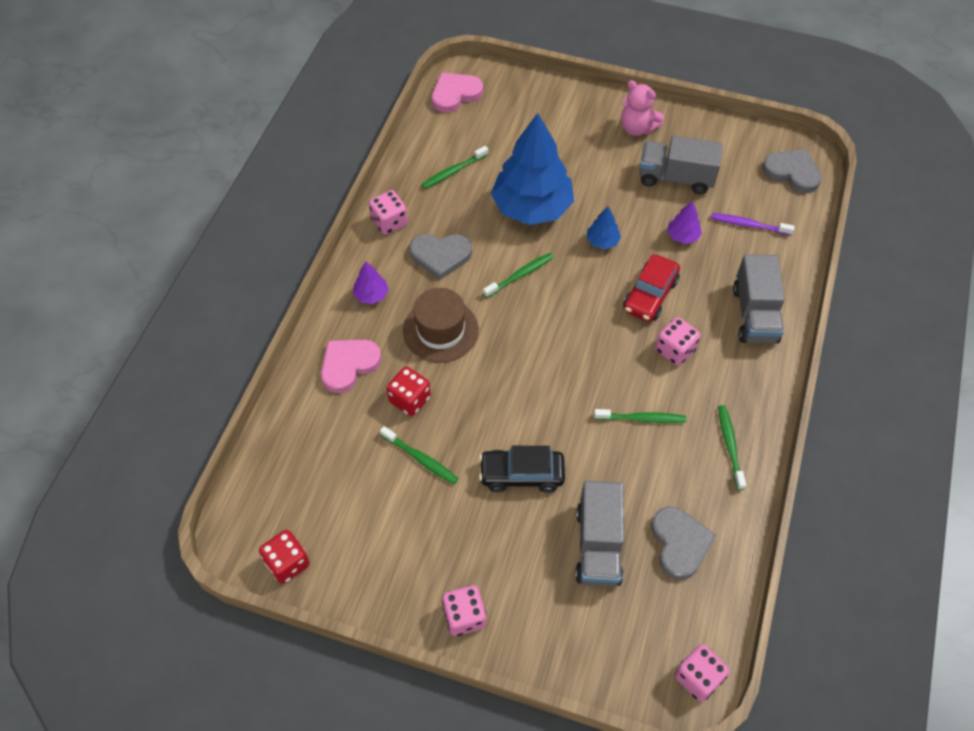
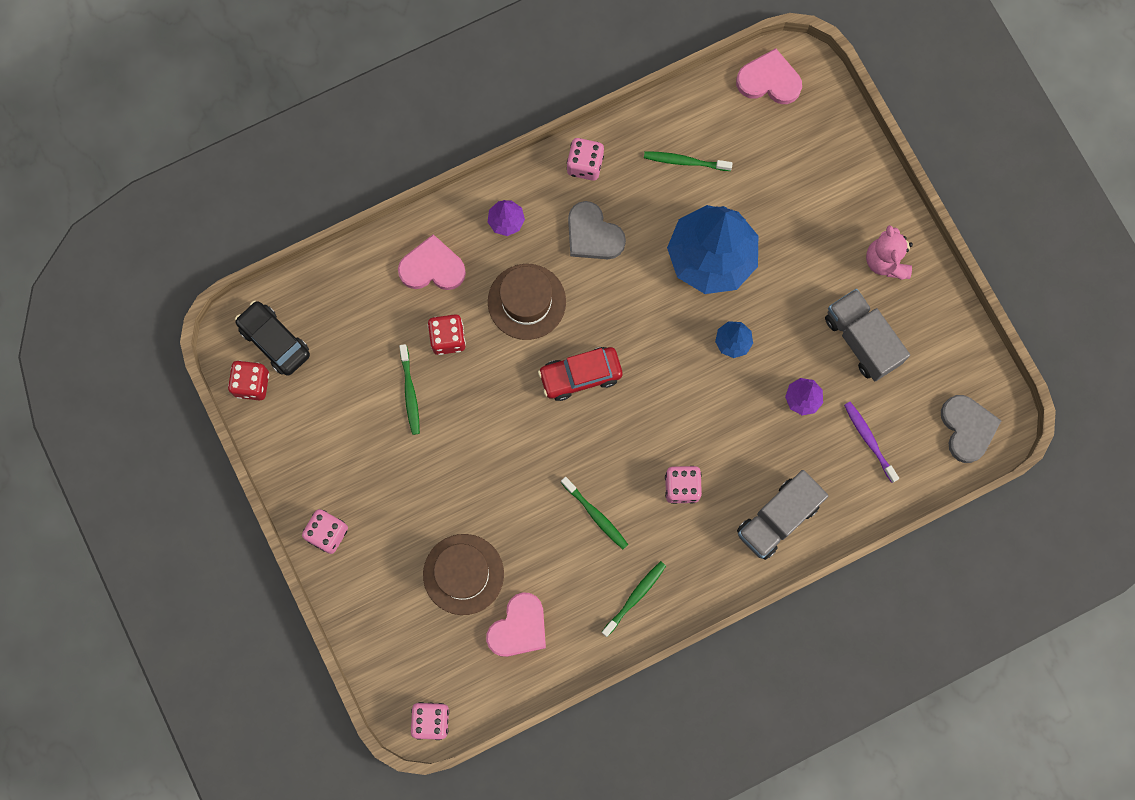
camera: 45 degrees right, 20 degrees up
black car [479,446,565,493] -> black car moved to [235,301,310,376]
green toothbrush [483,253,554,298] -> none
grey truck [575,481,624,587] -> brown hat [423,534,504,615]
red car [623,254,680,322] -> red car moved to [538,347,623,401]
grey heart [652,507,716,580] -> pink heart [486,592,546,657]

